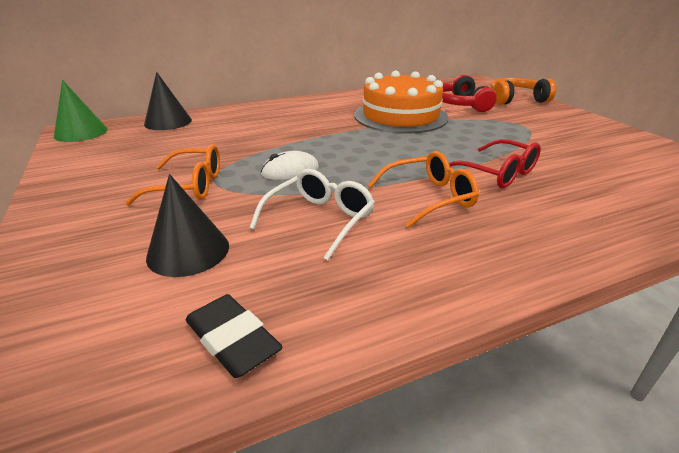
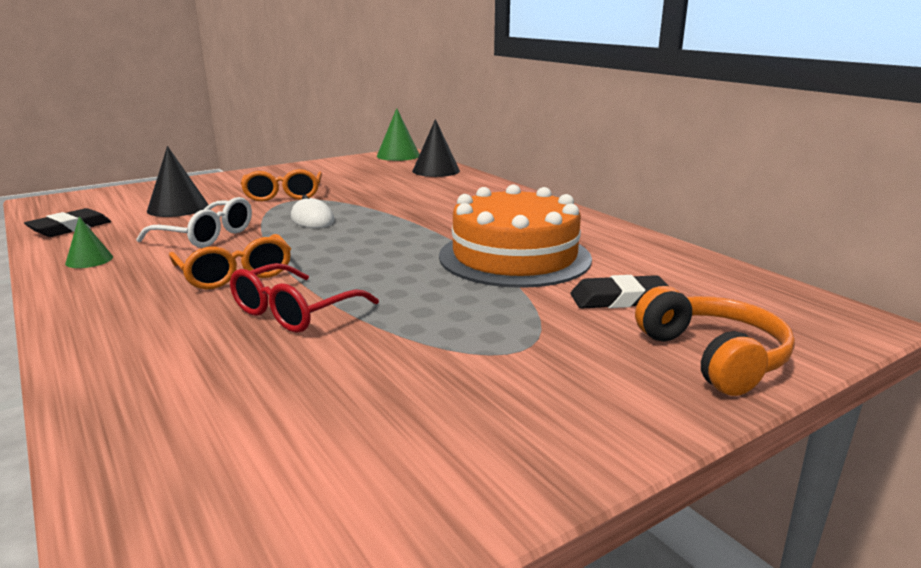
camera: 80 degrees right, 10 degrees down
red headphones [442,75,497,112] -> black eraser [570,275,670,308]
none -> green cone [65,216,113,268]

